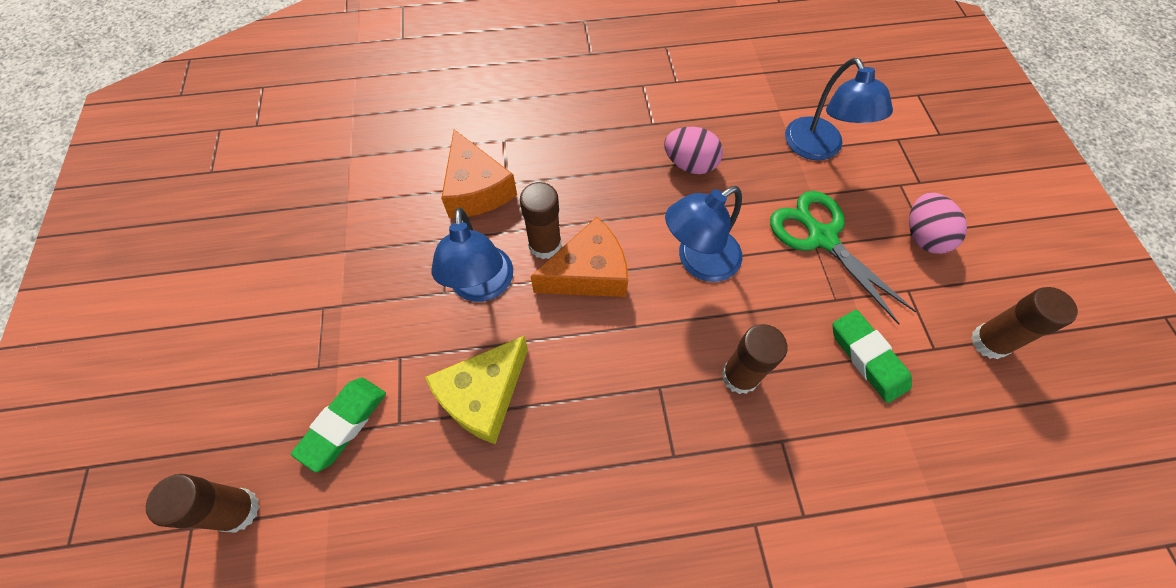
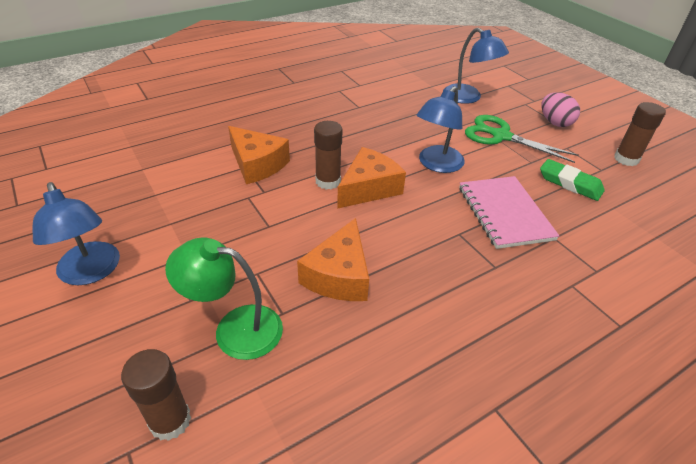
camera: 25 degrees left, 20 degrees down
green eraser [291,378,386,472] -> green lamp [165,238,283,360]
yellow cheese [425,336,528,444] -> orange cheese [297,218,369,301]
blue lamp [431,208,513,302] -> blue lamp moved to [33,182,120,285]
pink egg [664,127,723,174] -> none
brown glue stick [722,324,787,394] -> pink notebook [459,176,559,249]

